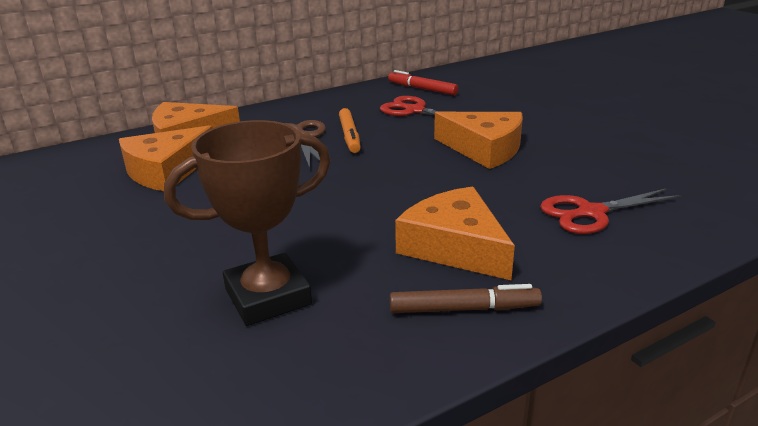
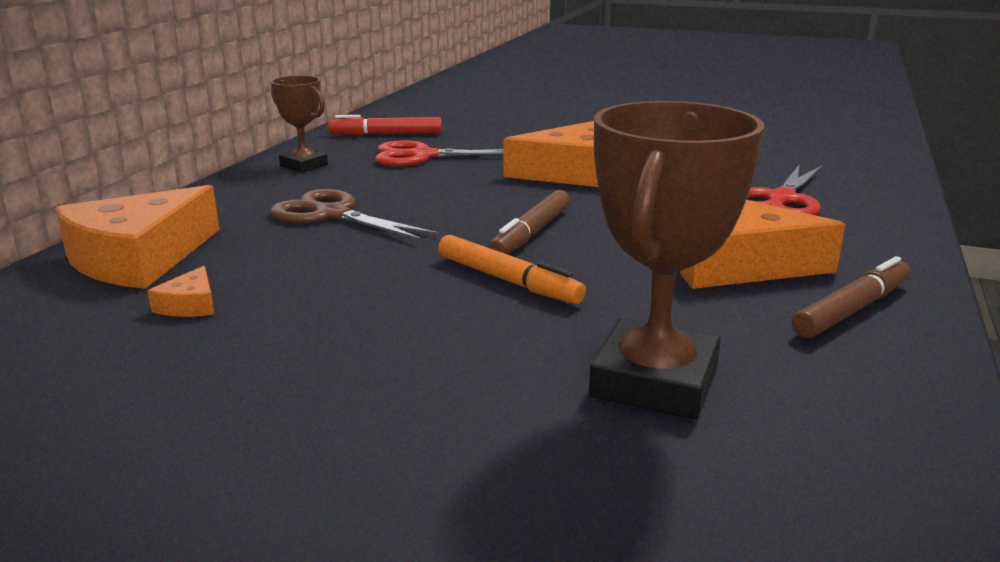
camera: 40 degrees left, 5 degrees down
orange cheese [119,125,213,191] -> orange cheese [147,266,215,317], size x0.41
orange marker [339,108,361,153] -> orange marker moved to [438,235,586,304]
none -> brown trophy [271,75,328,173]
none -> brown marker [489,190,570,254]

